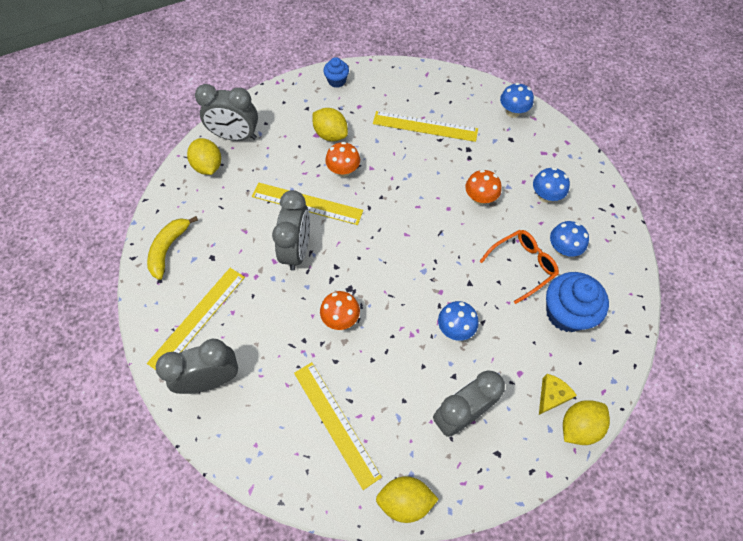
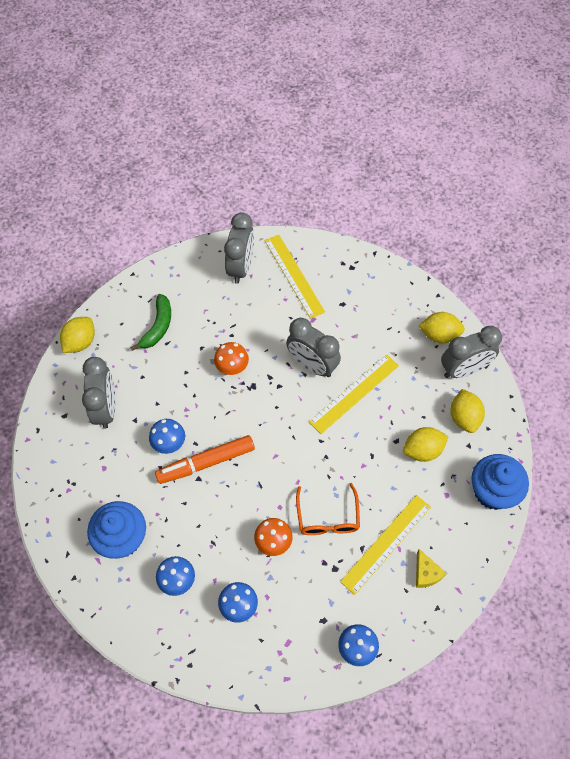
camera: 120 degrees right, 0 degrees up
yellow banana [147,216,198,280] -> none
grey clock [195,84,258,141] -> grey clock turned 150 degrees counterclockwise [441,326,502,378]
yellow ruler [294,362,382,490] -> green banana [130,294,171,351]
blue cupcake [323,57,349,88] -> blue cupcake [471,454,529,510], size x1.87
orange mushroom [325,142,360,177] -> none
orange glasses [479,230,559,304] -> orange glasses moved to [296,483,360,535]
yellow cheese [539,374,577,415] -> yellow cheese moved to [416,549,447,588]
yellow lemon [563,400,610,445] -> yellow lemon moved to [451,389,485,433]
none -> orange marker [155,435,255,484]

